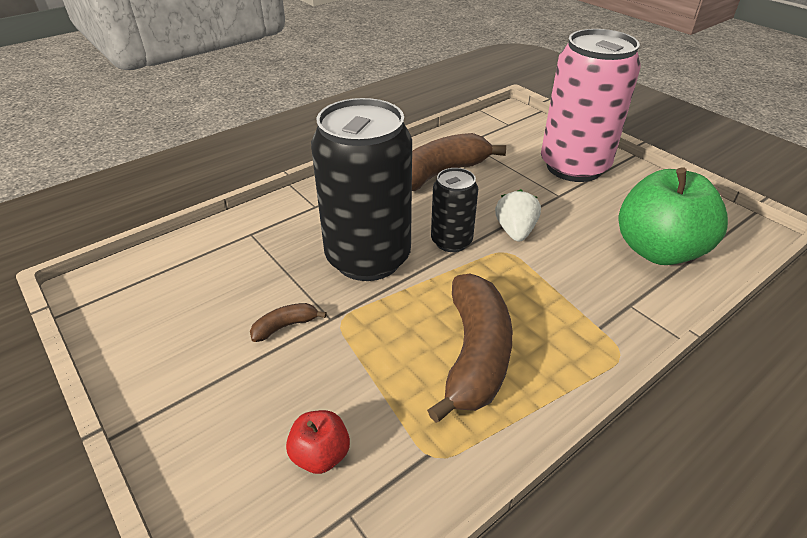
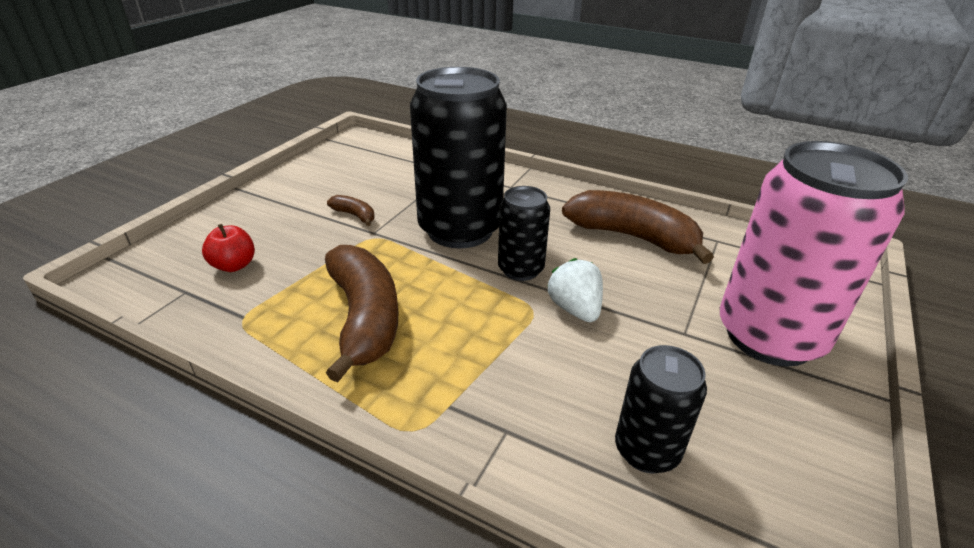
camera: 65 degrees right, 5 degrees down
brown banana [427,274,513,423] -> brown banana turned 90 degrees counterclockwise [325,245,398,383]
white strawberry [495,189,541,242] -> white strawberry turned 90 degrees counterclockwise [547,258,603,322]
green apple [619,167,728,265] -> black can [615,345,707,474]

